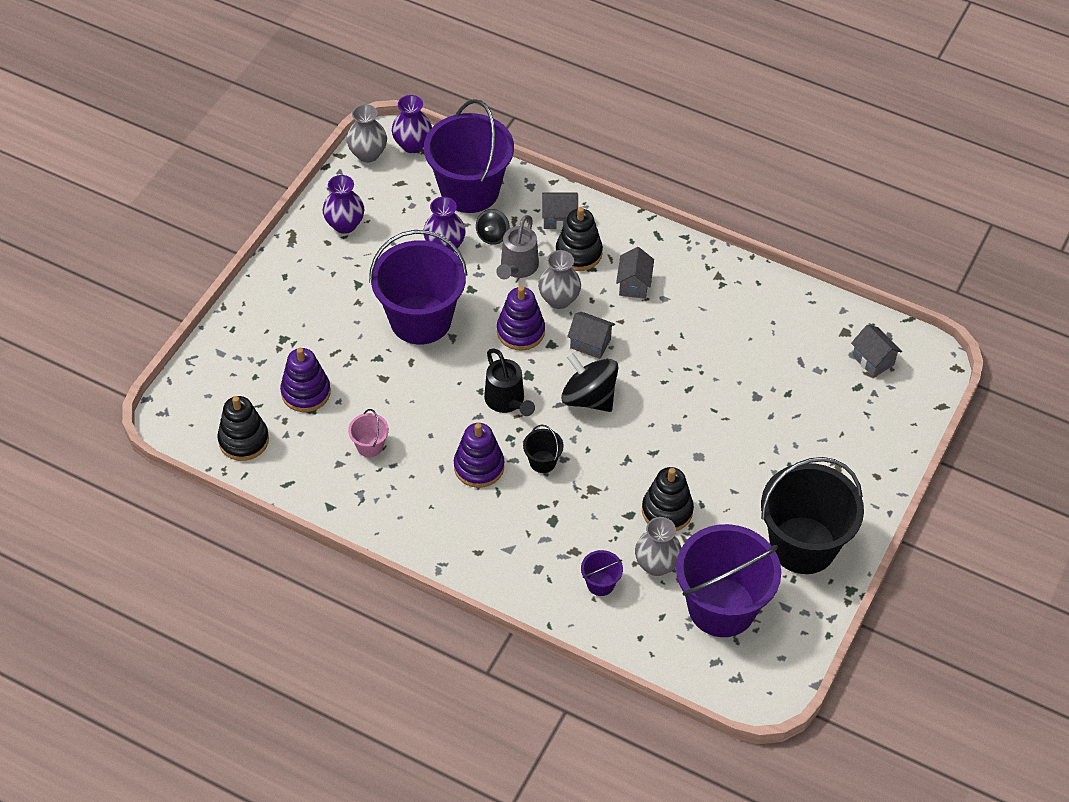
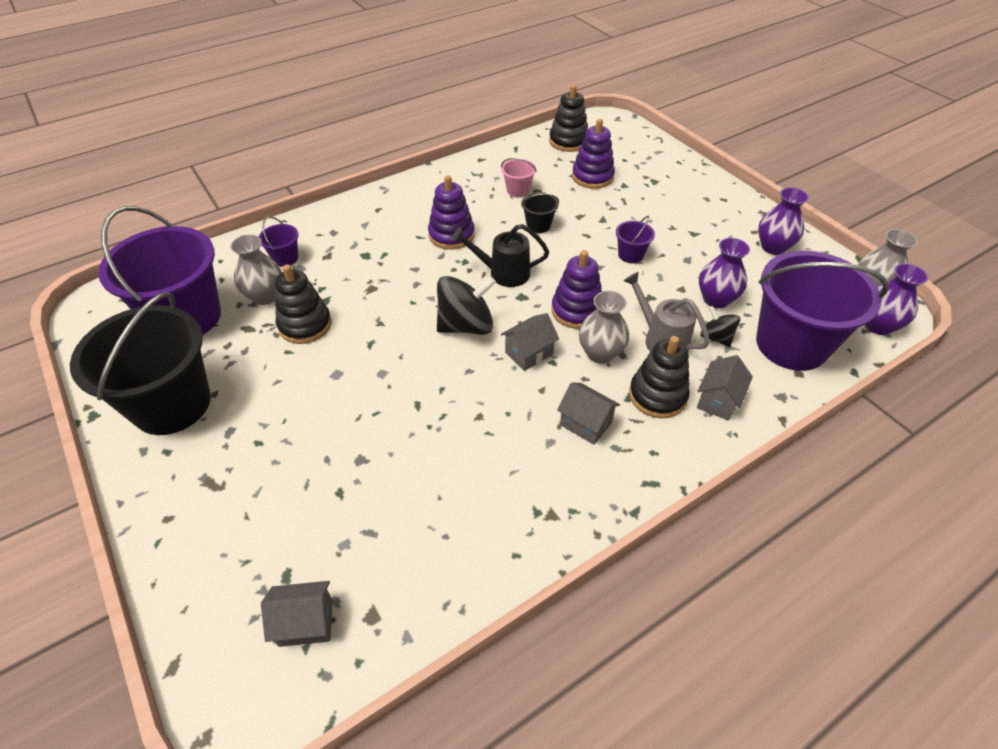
camera: 120 degrees right, 5 degrees down
purple bucket [369,230,468,345] -> purple bucket [616,216,655,263], size x0.41
black bucket [523,425,564,473] -> black bucket moved to [521,192,559,233]

